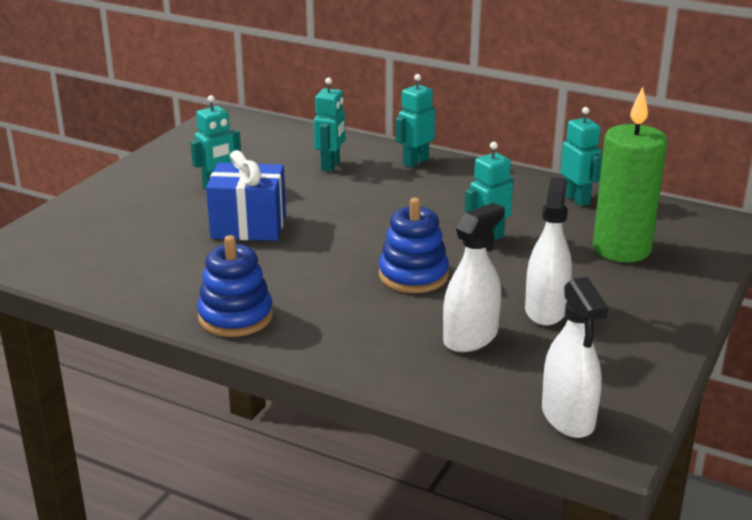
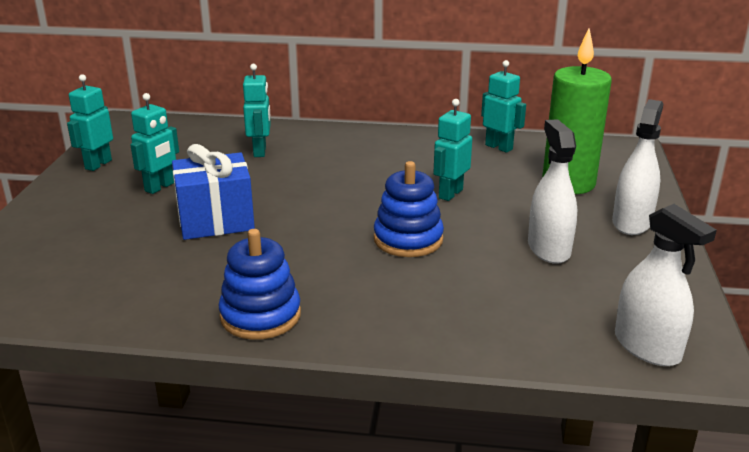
camera: 20 degrees left, 0 degrees up
turquoise robot [396,74,435,167] -> turquoise robot moved to [67,74,113,171]
white spray bottle [443,203,505,352] -> white spray bottle moved to [612,99,663,235]

